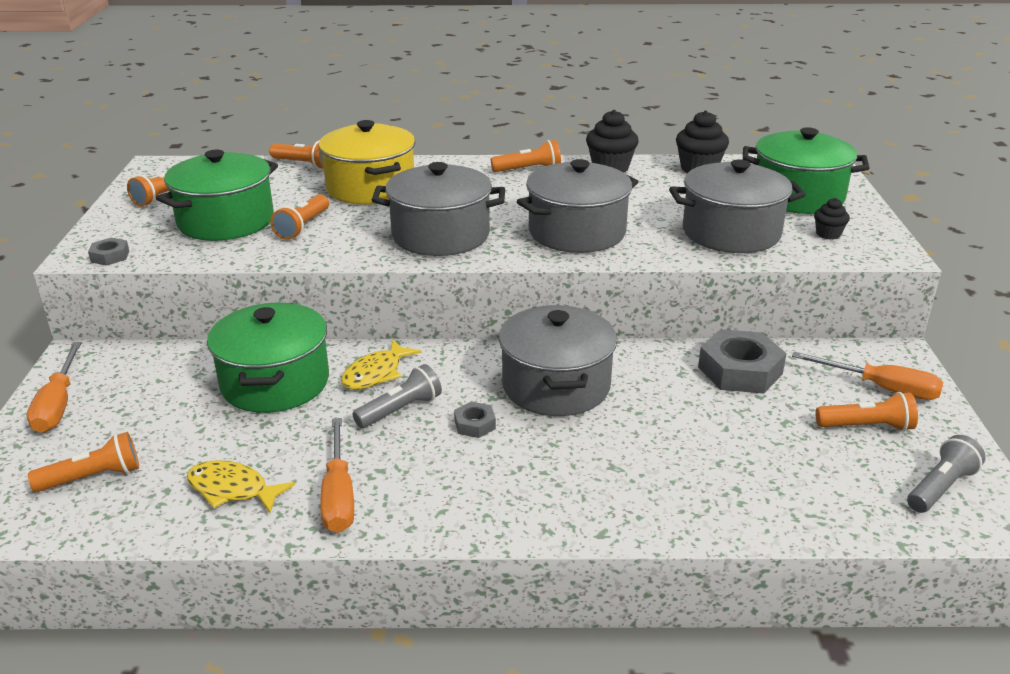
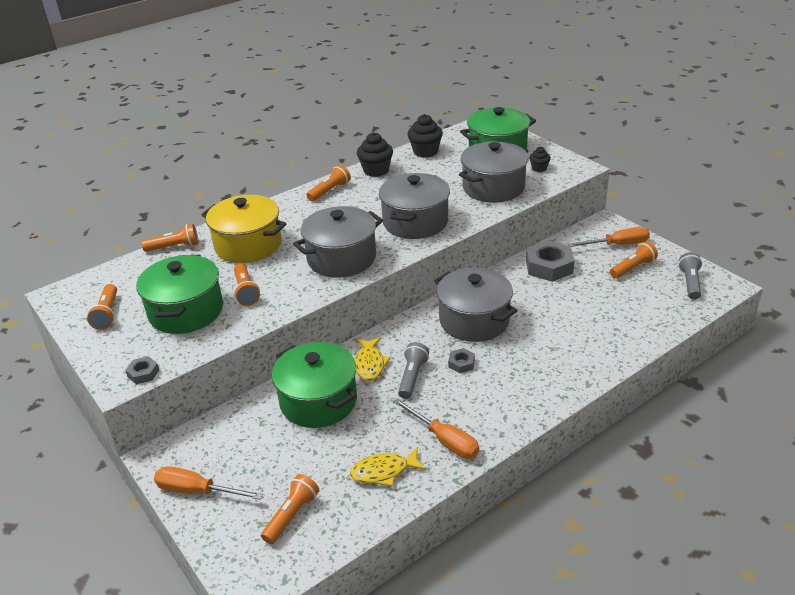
camera: 35 degrees left, 5 degrees up
orange screwdriver [27,342,81,433] -> orange screwdriver turned 150 degrees clockwise [154,466,263,500]

